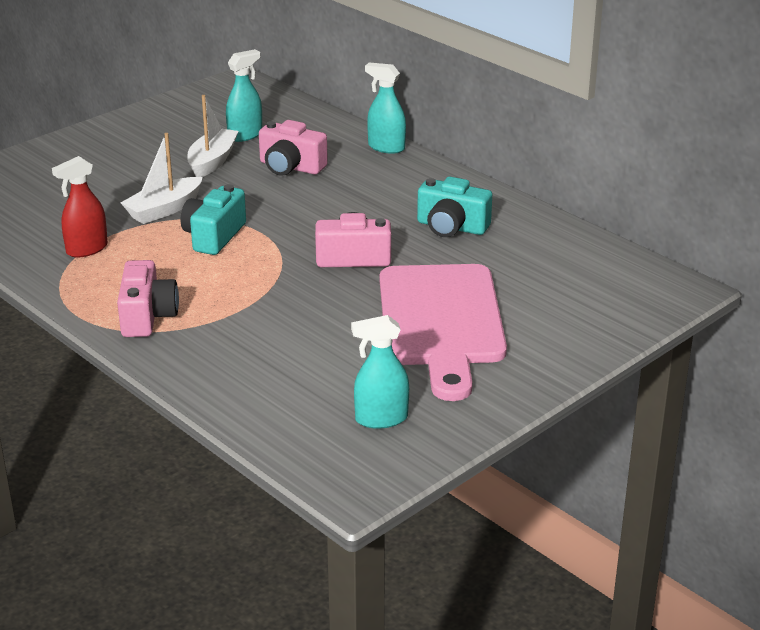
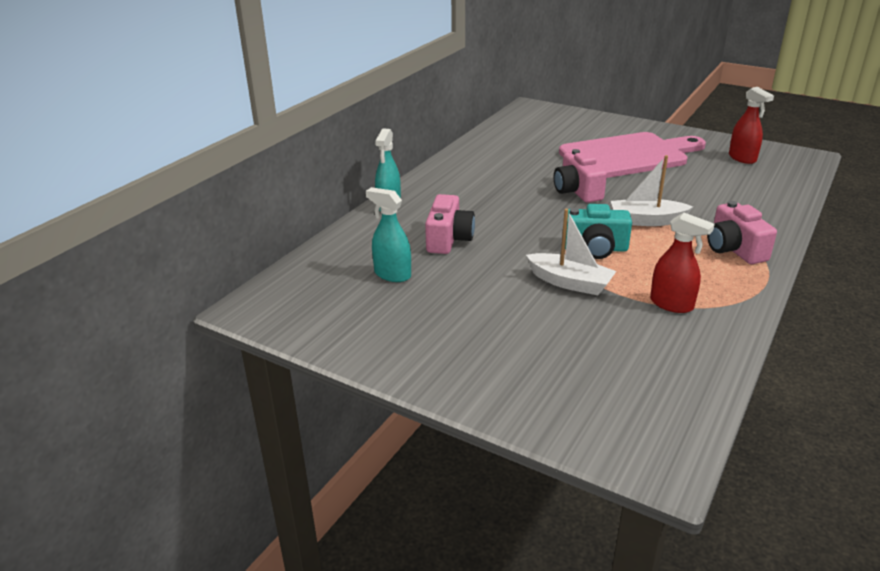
camera: 105 degrees left, 0 degrees up
pink camera [117,260,179,337] -> pink camera turned 90 degrees counterclockwise [707,201,777,264]
white boat [187,95,239,177] -> white boat moved to [611,155,693,226]
turquoise spray bottle [351,315,409,429] -> red spray bottle [729,87,774,164]
turquoise camera [417,177,492,237] -> none

